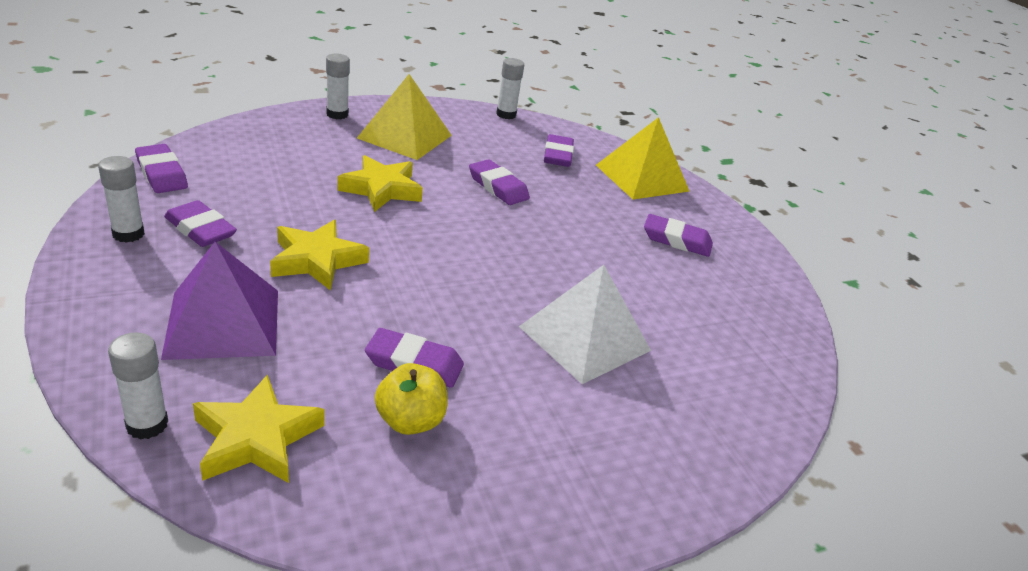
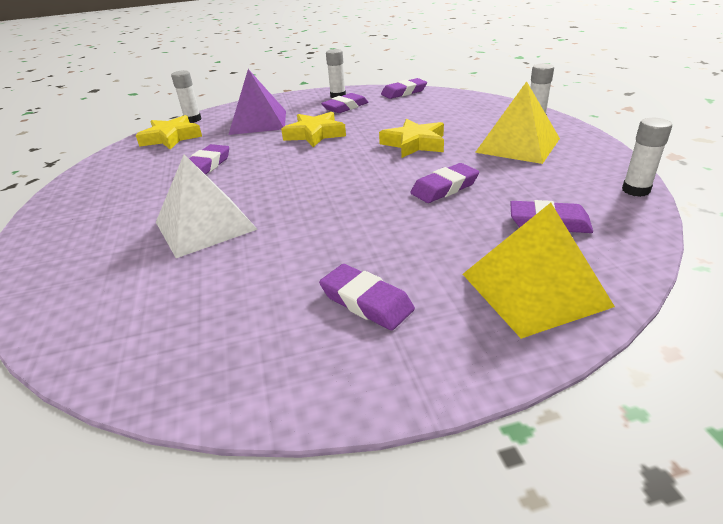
camera: 105 degrees right, 0 degrees up
yellow apple [375,363,448,435] -> none
purple eraser [644,214,713,257] -> purple eraser turned 75 degrees counterclockwise [319,264,415,330]

